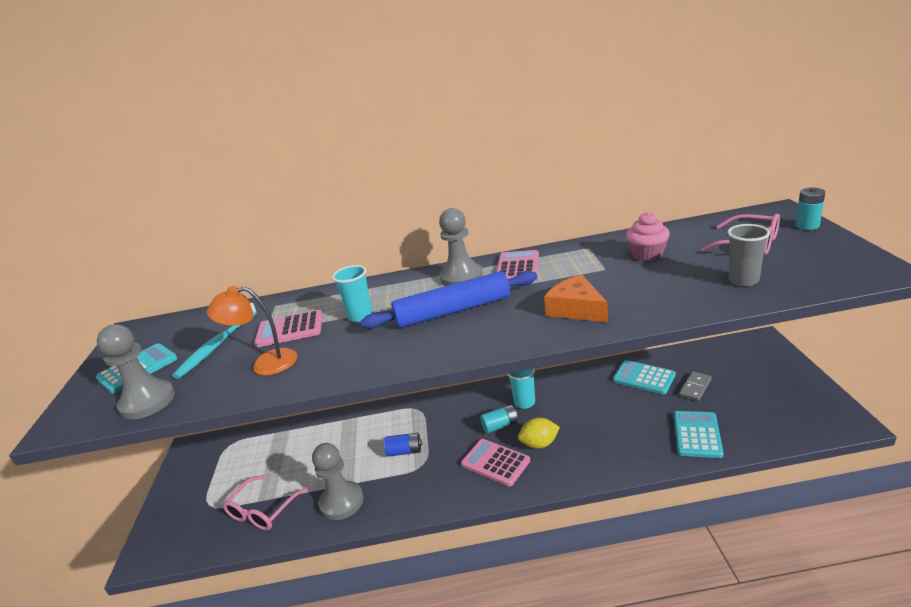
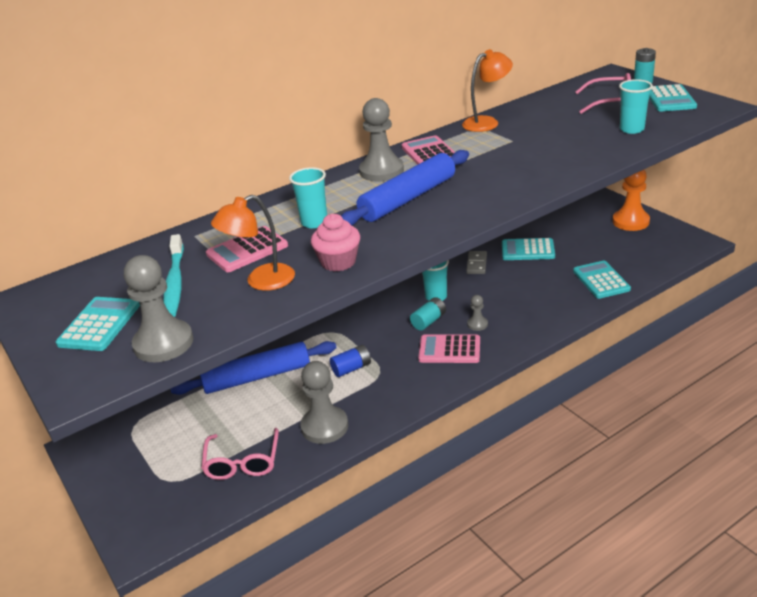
camera: 30 degrees left, 5 degrees up
yellow lemon [518,418,560,449] -> grey pawn [467,295,488,331]
orange cheese [544,275,608,322] -> none
pink cupcake [626,212,670,261] -> pink cupcake moved to [311,214,360,271]
grey domino [679,371,712,401] -> grey domino moved to [466,251,487,274]
grey cup [728,224,770,287] -> turquoise cup [619,79,653,134]
none -> blue rolling pin [171,341,337,395]
none -> orange lamp [462,49,513,132]
none -> orange pawn [613,170,650,231]
none -> turquoise calculator [649,84,697,112]

